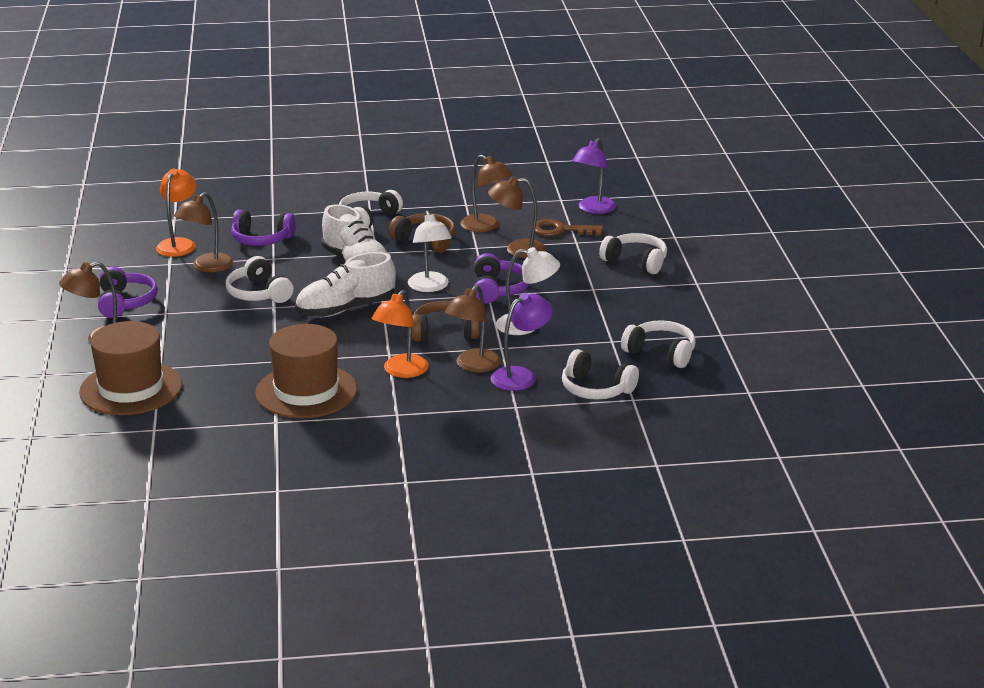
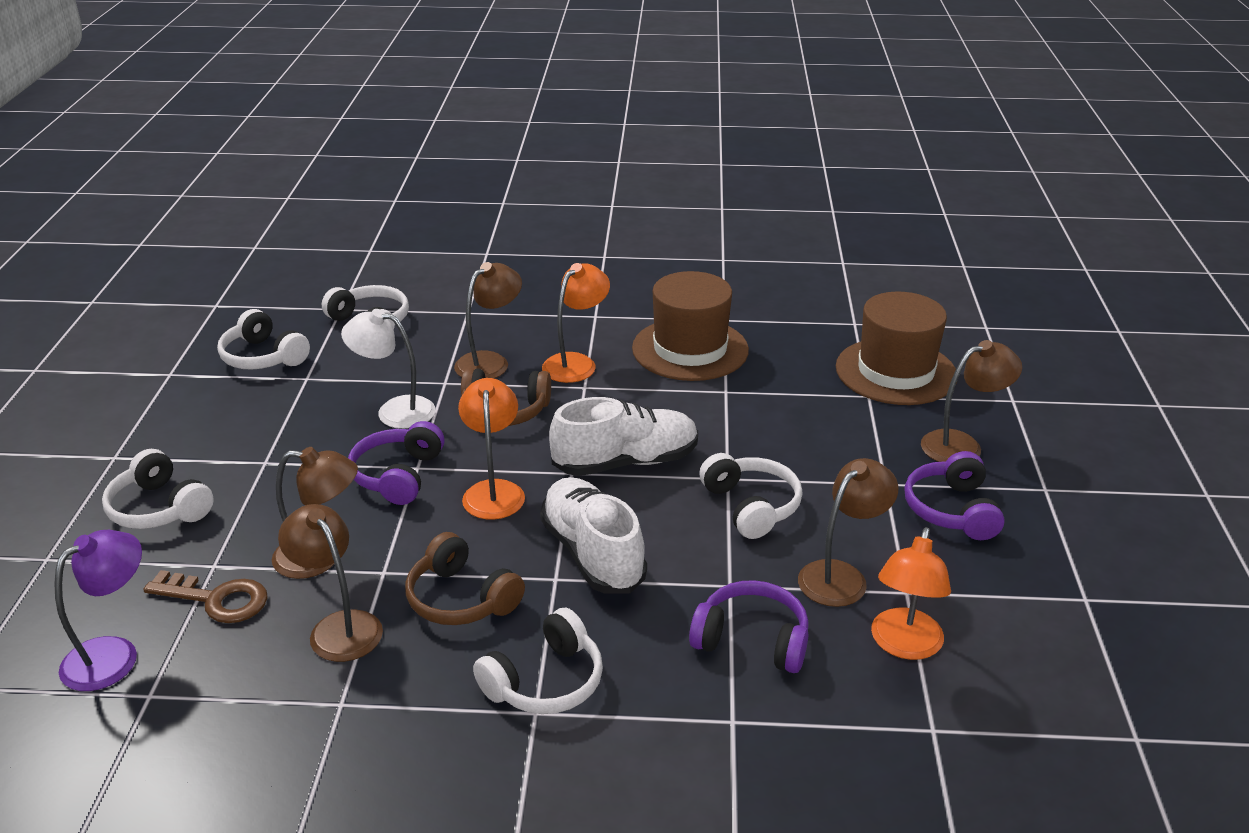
camera: 170 degrees left, 5 degrees up
white lamp [408,210,452,292] -> orange lamp [458,378,525,520]
purple lamp [491,293,553,391] -> none

